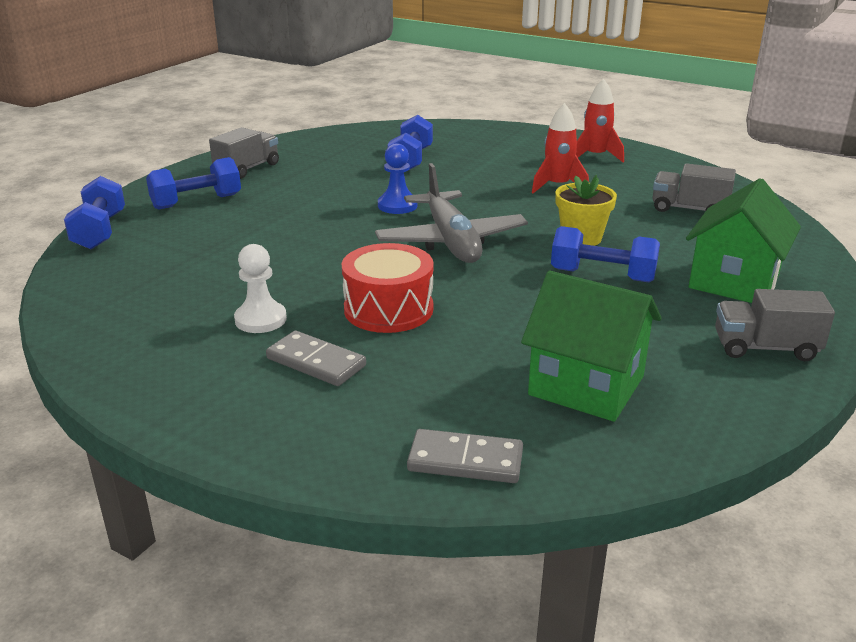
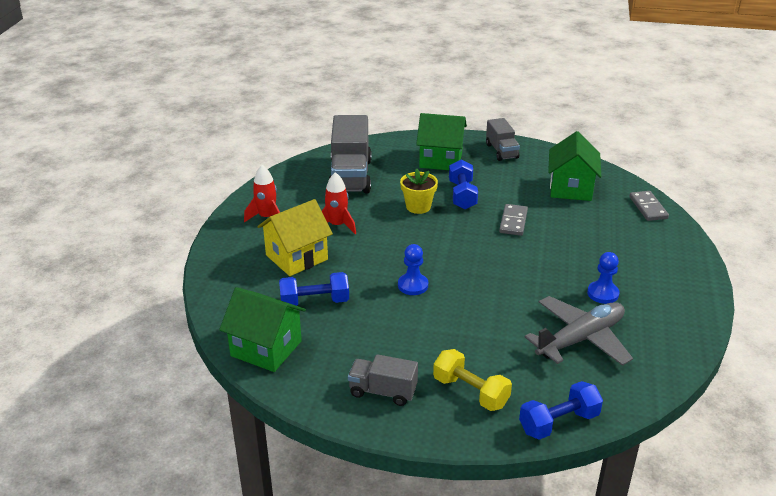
camera: 110 degrees left, 5 degrees up
blue dumbbell [146,157,241,210] -> yellow dumbbell [433,349,512,411]
white pawn [234,244,287,333] -> blue pawn [587,252,619,304]
grey domino [266,331,366,386] -> grey domino moved to [499,204,528,236]
red drum [342,243,434,333] -> none
grey plane [375,163,528,263] -> grey plane moved to [525,296,633,366]
grey truck [652,163,736,212] -> grey truck [328,115,372,193], size x1.78
none -> green house [219,287,306,372]
none -> yellow house [257,199,333,276]

